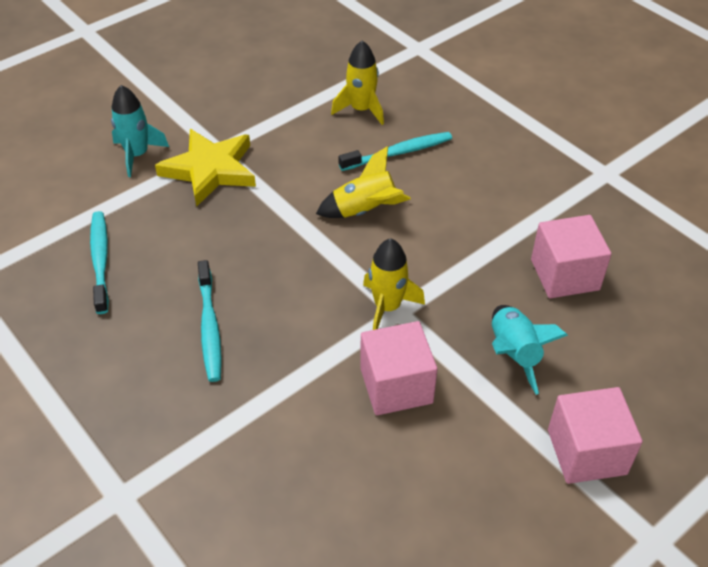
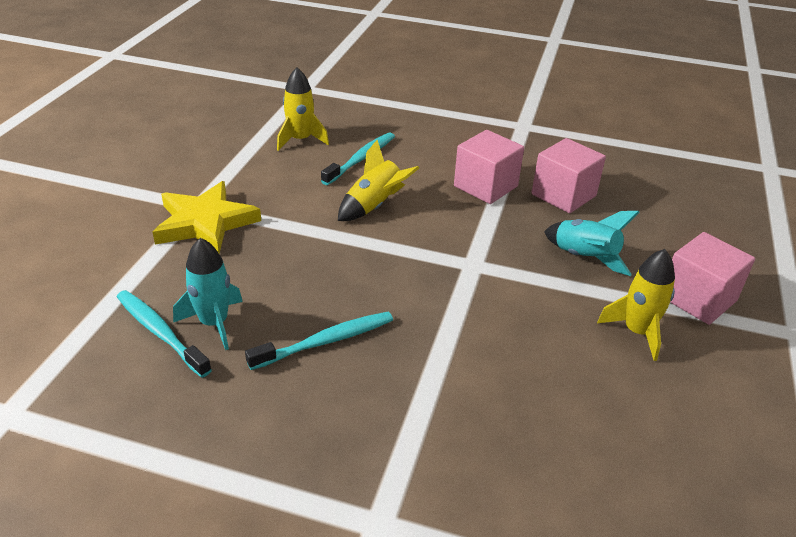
camera: 35 degrees left, 10 degrees down
turquoise rocket [111,85,169,177] -> turquoise rocket moved to [173,238,243,350]
turquoise toothbrush [198,260,222,382] -> turquoise toothbrush turned 75 degrees counterclockwise [245,312,393,370]
pink cube [360,321,438,415] -> pink cube moved to [454,130,524,204]
yellow rocket [363,238,425,330] -> yellow rocket moved to [597,249,675,361]

